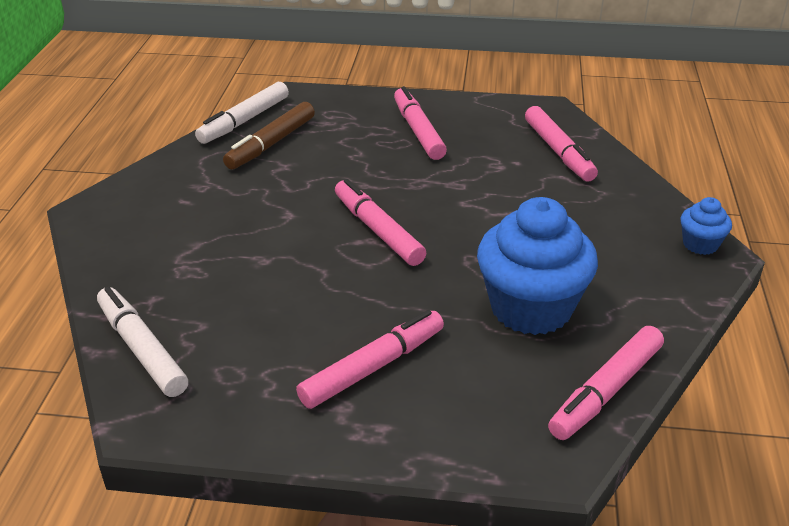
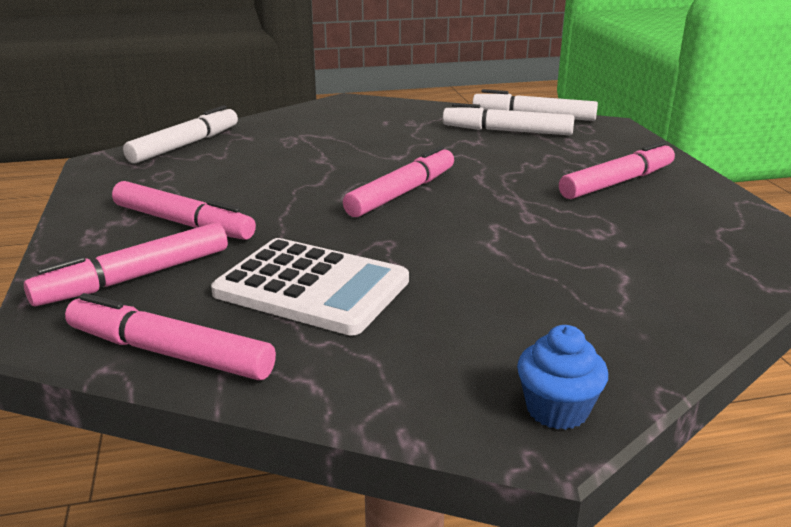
camera: 70 degrees right, 10 degrees down
brown marker [223,102,315,170] -> white marker [443,103,575,135]
blue cupcake [477,197,598,335] -> white calculator [211,238,409,336]
pink marker [525,106,598,182] -> pink marker moved to [24,223,228,306]

